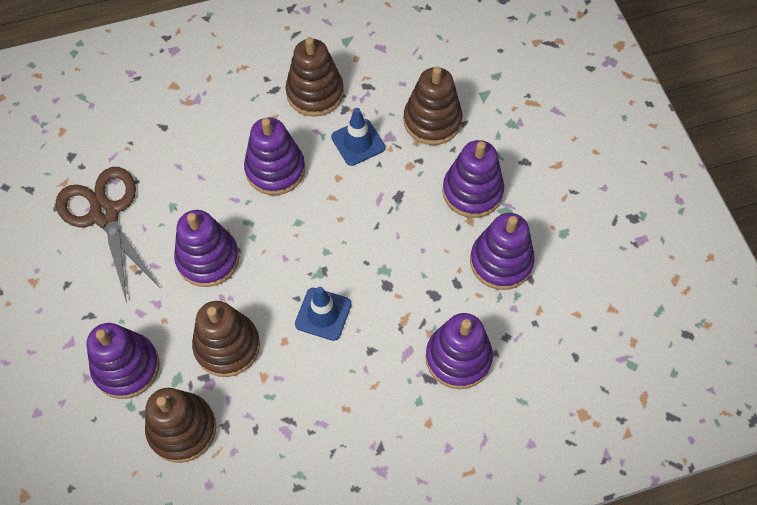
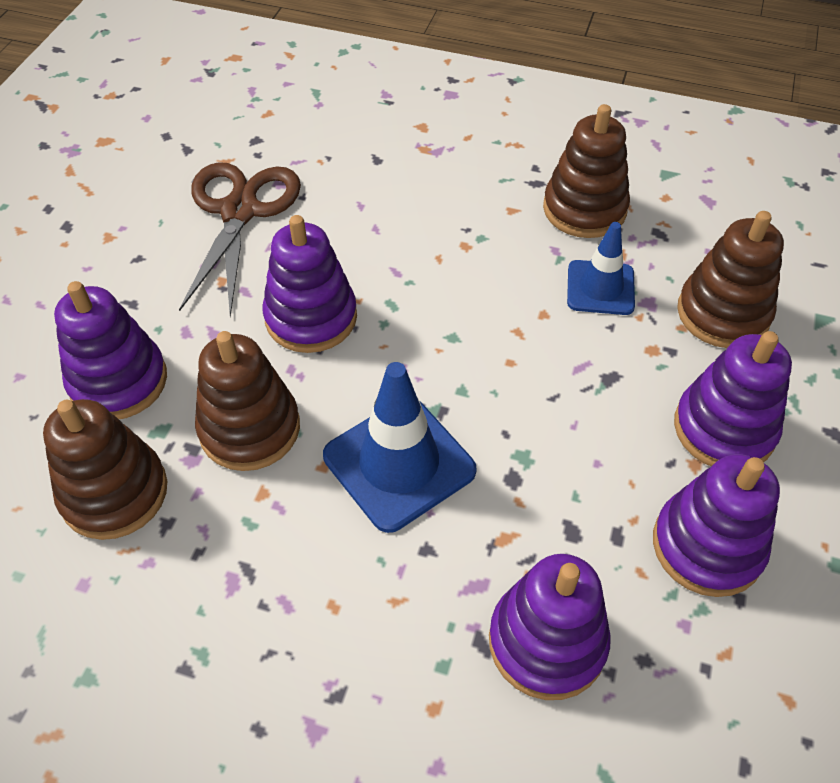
camera: 35 degrees right, 10 degrees down
purple stacking toy [244,117,305,195] -> none
blue traffic cone [295,287,352,341] -> blue traffic cone [323,362,477,533], size x1.57

